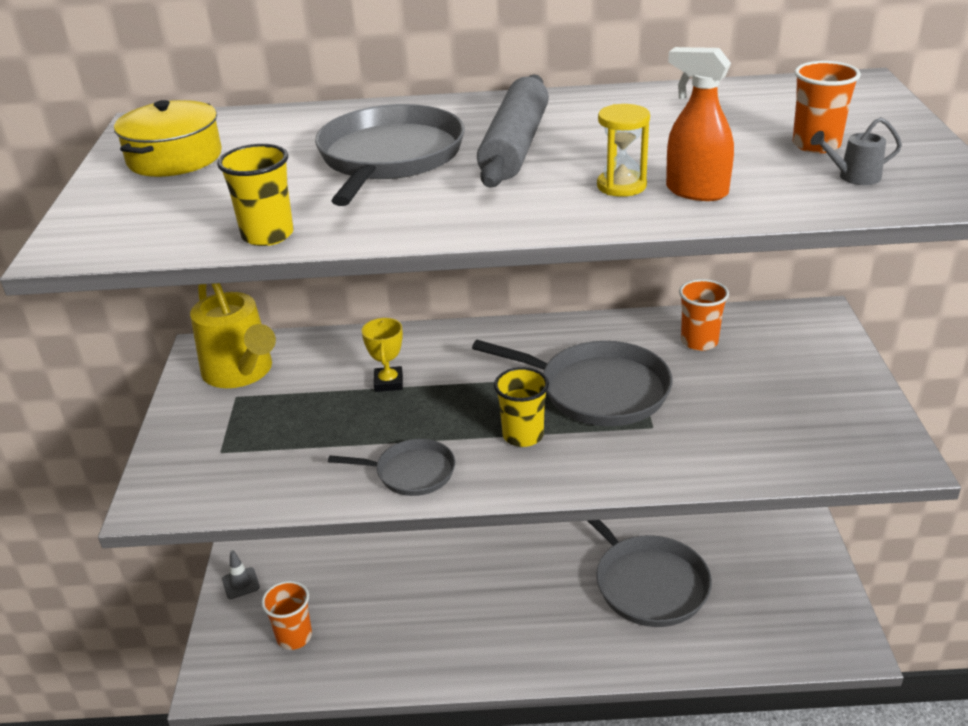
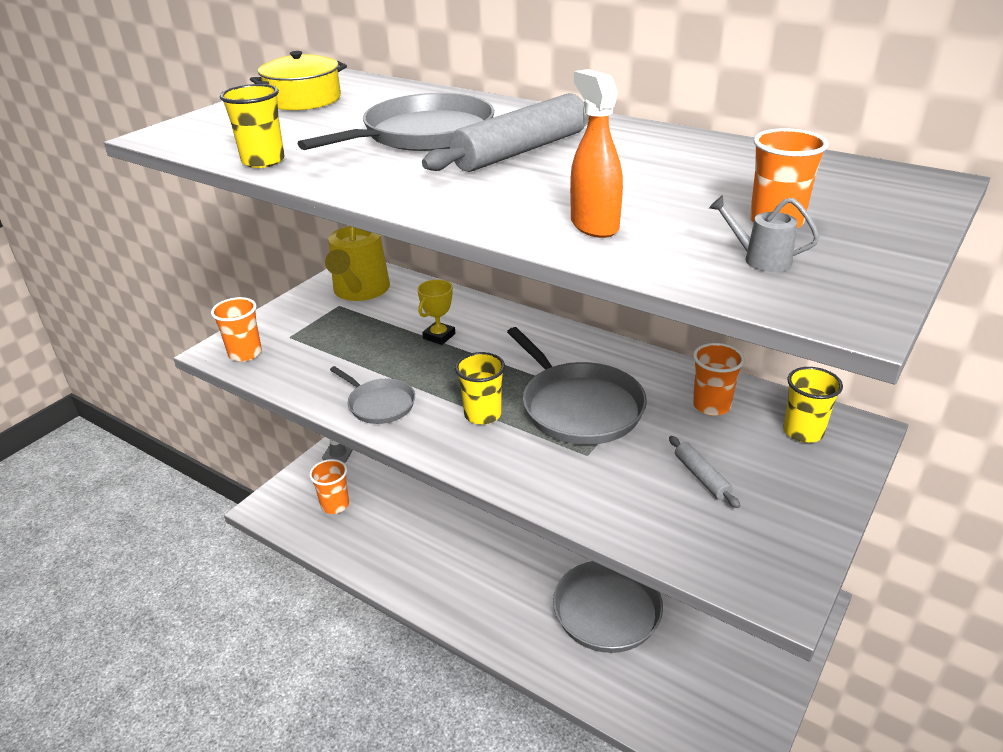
camera: 35 degrees right, 0 degrees up
yellow hourglass [597,104,650,197] -> none
none -> orange cup [211,297,262,362]
none -> grey rolling pin [669,436,740,508]
none -> yellow cup [783,367,843,443]

